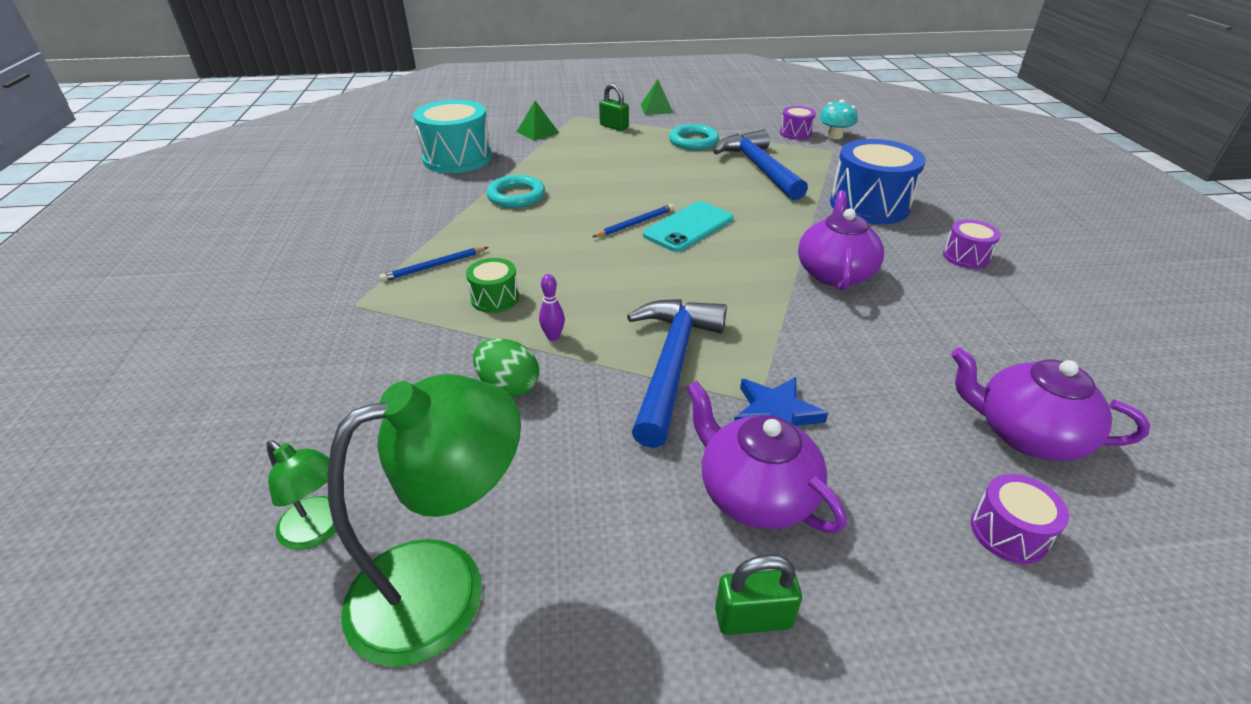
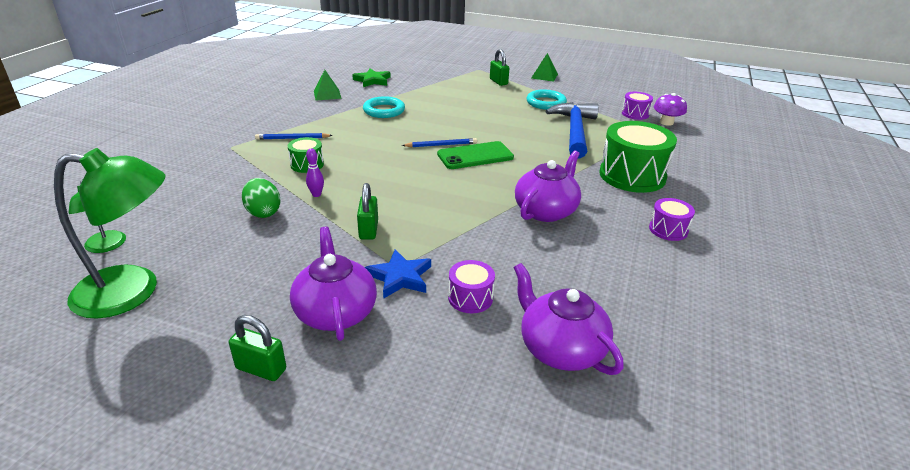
camera: 25 degrees right, 5 degrees down
turquoise drum [413,100,492,173] -> green star [353,69,391,87]
green pyramid [517,101,559,141] -> green pyramid moved to [314,70,342,101]
blue hammer [627,299,727,448] -> green padlock [357,183,378,240]
turquoise phone [643,201,733,252] -> green phone [437,141,514,169]
turquoise mushroom [819,100,858,139] -> purple mushroom [654,93,687,126]
blue drum [830,139,926,224] -> green drum [600,121,677,193]
purple drum [971,474,1069,564] -> purple drum moved to [448,260,495,313]

